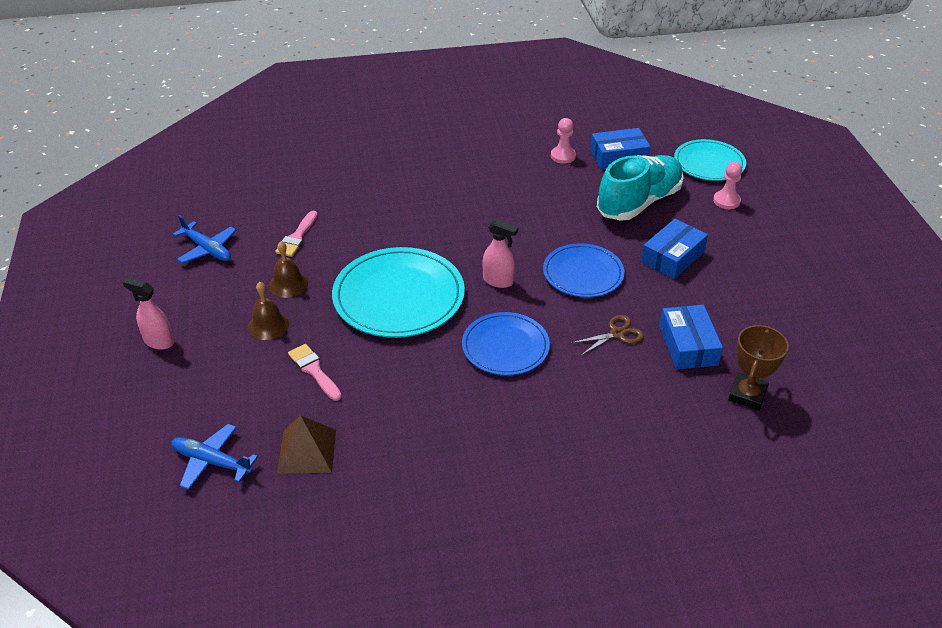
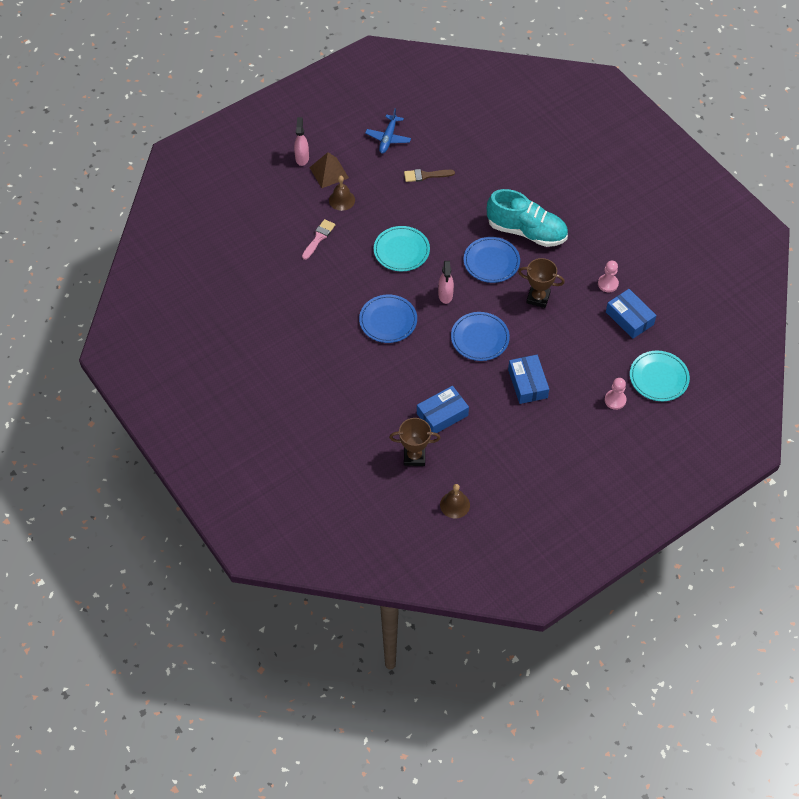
camera: 65 degrees right, 15 degrees up
blue plane [171,424,258,490] -> none
brown bell [269,241,308,298] -> brown bell moved to [440,484,470,519]
pink brush [275,211,318,257] -> brown brush [404,169,455,182]
brown pyramid [277,415,336,474] -> brown pyramid moved to [309,152,349,188]
turquoise plate [332,247,465,338] -> turquoise plate [374,226,430,272], size x0.63
brown scissors [571,315,644,355] -> none
turquoise shoe [597,155,684,221] -> turquoise shoe moved to [487,189,568,247]
blue box [641,219,708,279] -> blue box turned 60 degrees clockwise [508,355,549,404]
none -> blue plate [464,237,520,283]
none -> brown trophy [518,258,565,308]

